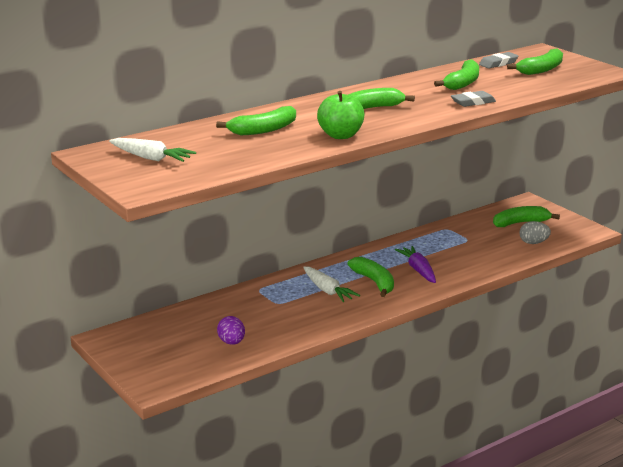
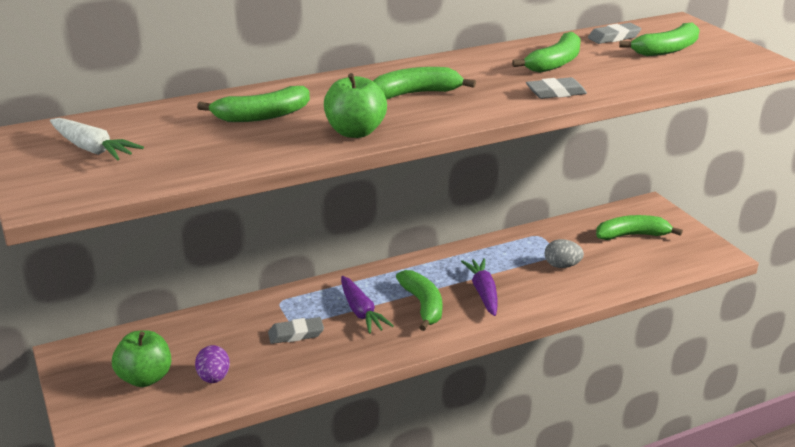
camera: 10 degrees right, 5 degrees up
white carrot [303,266,360,302] -> purple carrot [341,276,394,334]
grey egg [520,221,551,244] -> grey egg moved to [545,239,584,268]
none -> green apple [112,330,171,387]
none -> grey eraser [268,317,324,344]

